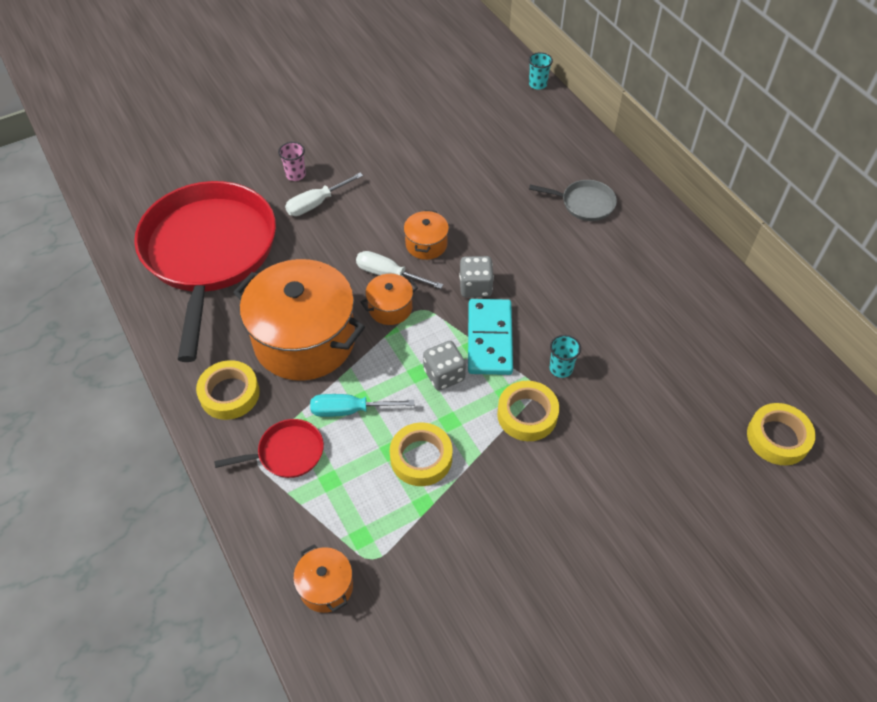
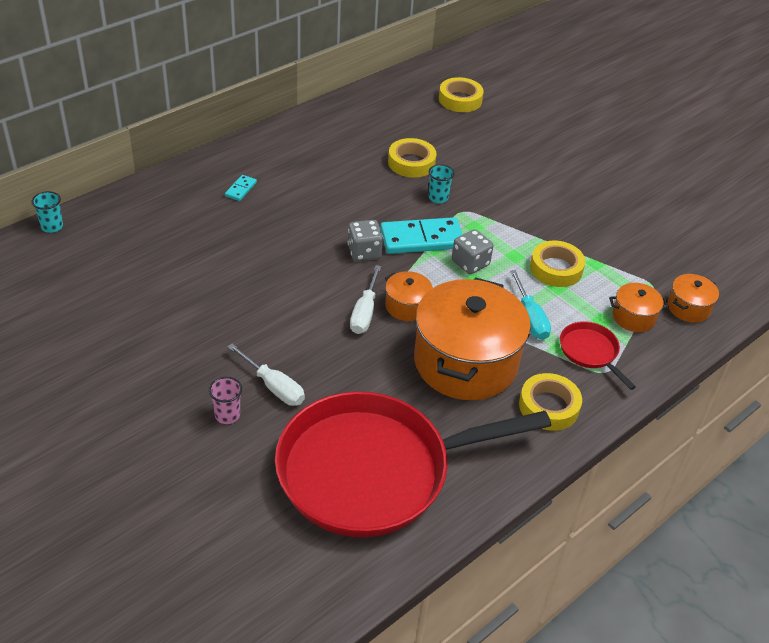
camera: 105 degrees left, 10 degrees down
orange pot [404,210,449,260] -> orange pot moved to [609,283,669,332]
yellow tape [497,381,559,441] -> yellow tape moved to [388,138,437,178]
grey pan [529,180,617,221] -> turquoise domino [225,175,257,201]

